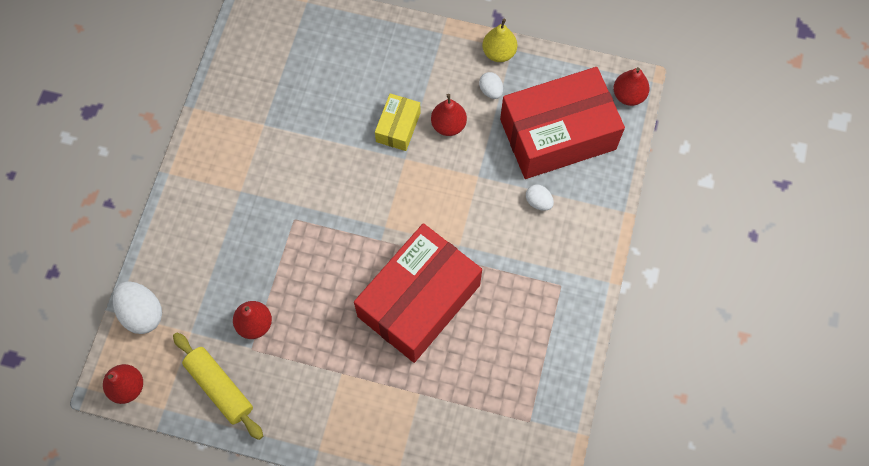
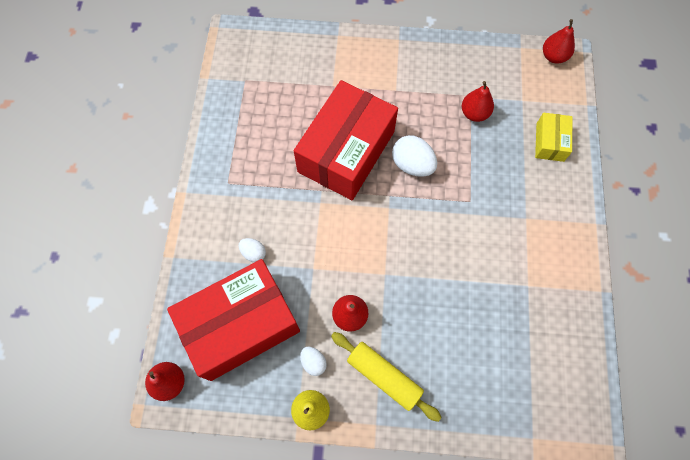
camera: 170 degrees right, 0 degrees up
white egg [113,281,162,334] -> white egg moved to [392,135,437,177]
yellow rolling pin [173,333,263,440] -> yellow rolling pin moved to [331,332,442,422]
yellow box [375,93,421,151] -> yellow box moved to [535,113,572,162]

